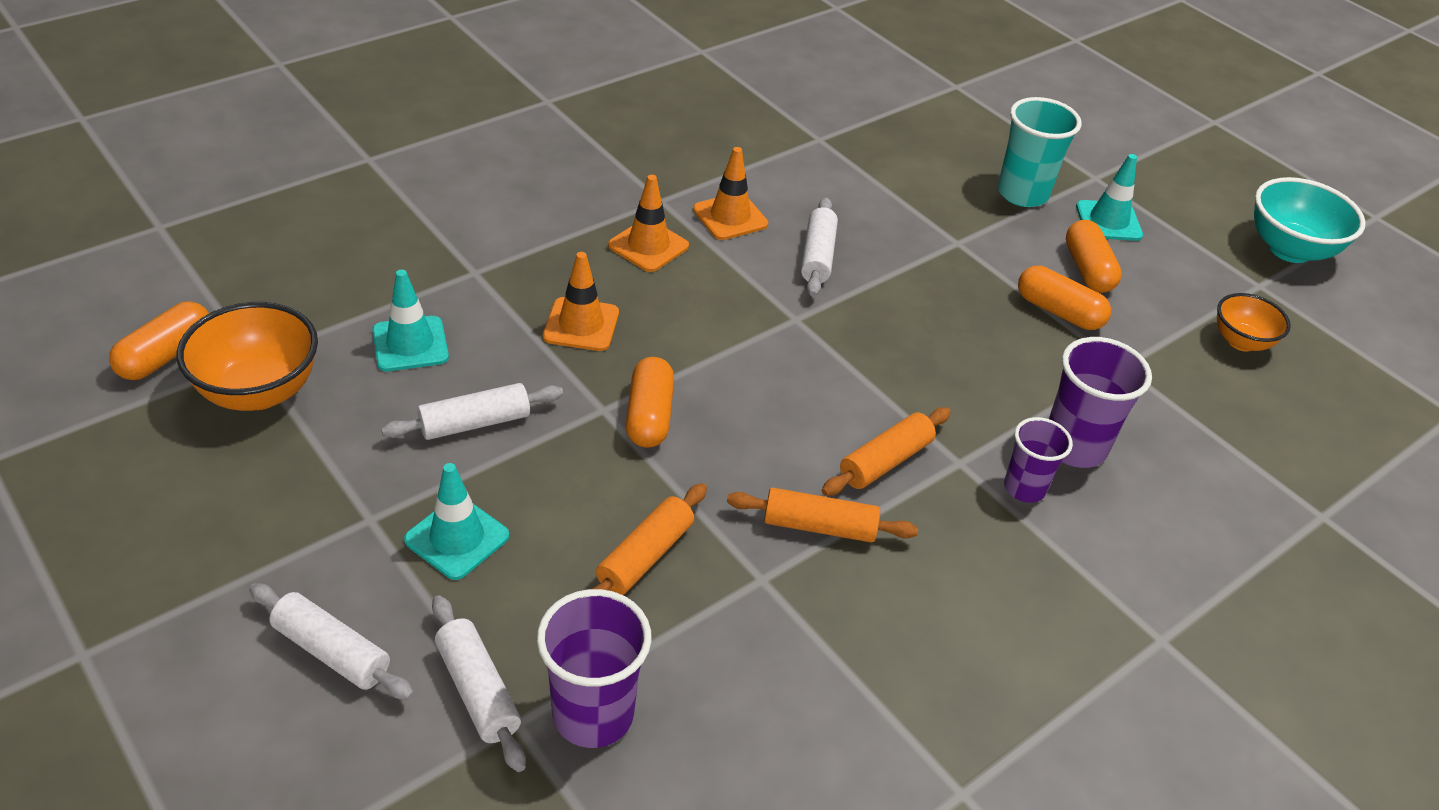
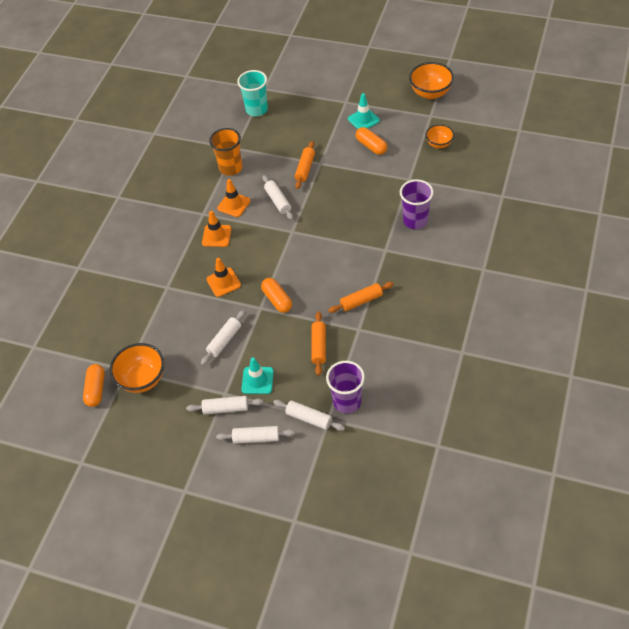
camera: 25 degrees left, 10 degrees up
turquoise traffic cone [372,270,449,371] -> none
orange rolling pin [822,407,951,496] -> orange rolling pin moved to [295,141,315,189]
turquoise cup [998,97,1081,207] -> turquoise cup moved to [237,70,268,116]
purple cup [1004,417,1073,503] -> none
orange capsule [1018,266,1111,330] -> none
turquoise bowl [1254,177,1366,263] -> orange bowl [409,62,454,99]
none -> white rolling pin [186,396,264,415]
none -> orange cup [209,128,242,176]

